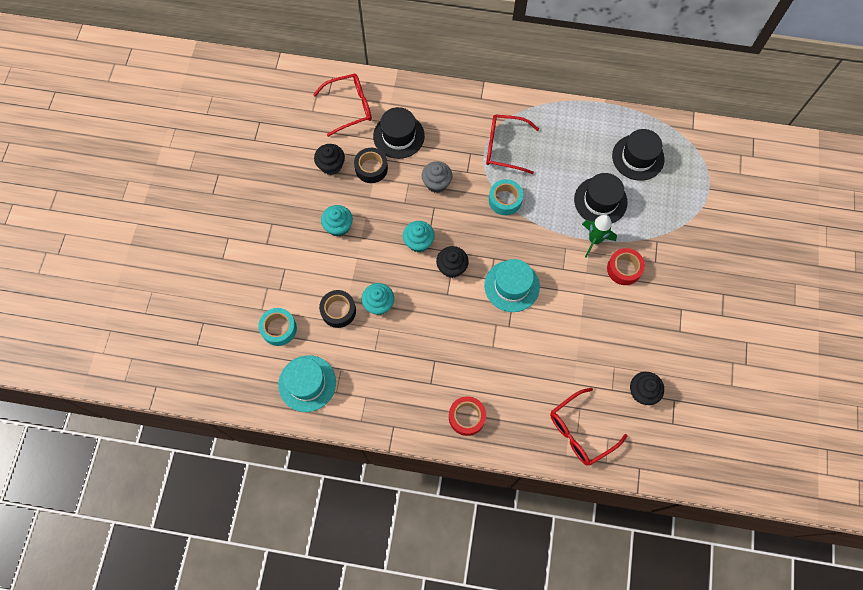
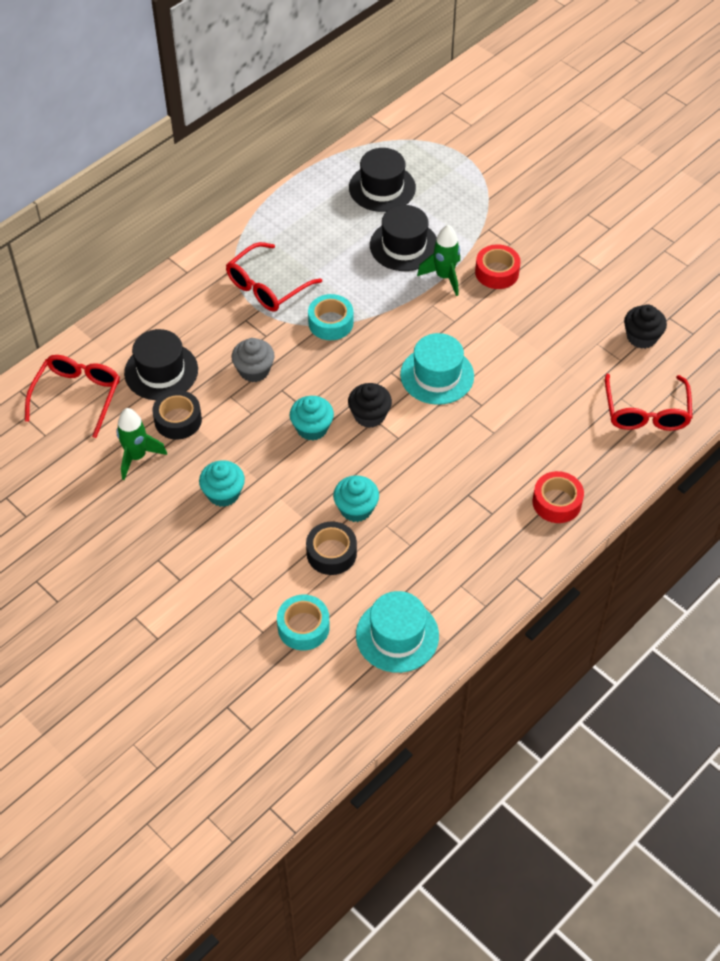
camera: 55 degrees left, 15 degrees down
black cupcake [314,144,345,175] -> green rocket [116,408,167,480]

